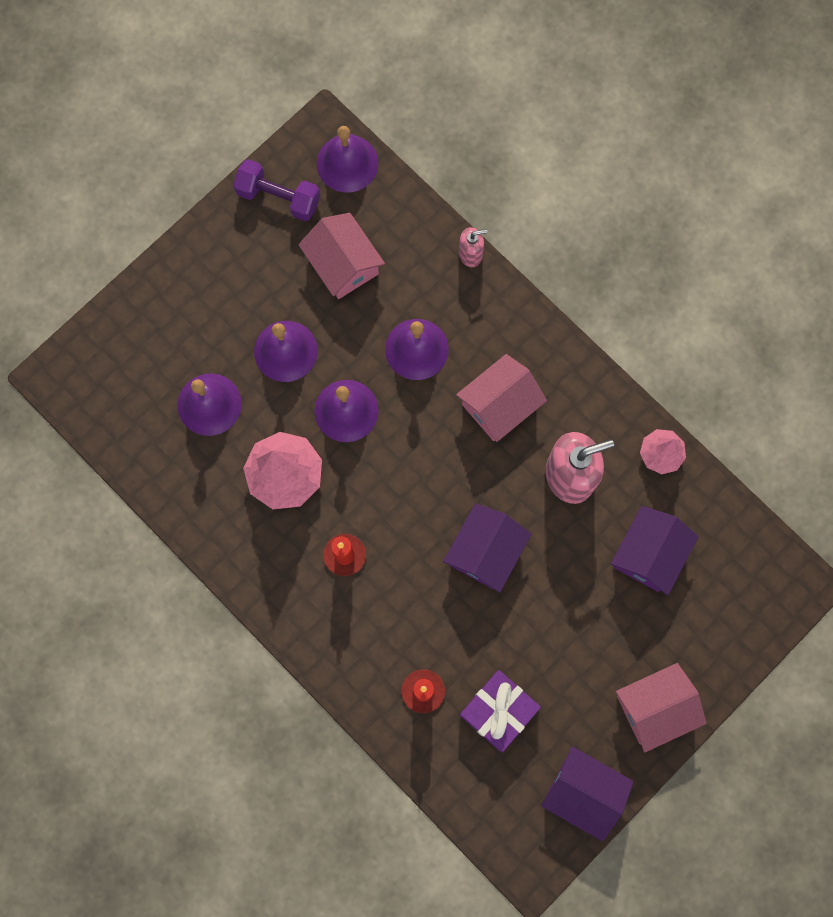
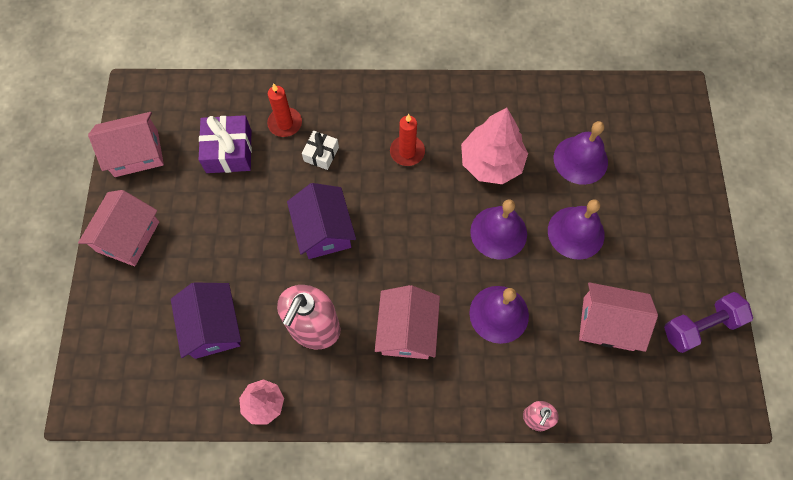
camera: 135 degrees right, 10 degrees down
purple bell [317,126,378,193] -> none
purple house [541,747,634,841] -> pink house [88,112,164,177]
none -> white gift [302,131,339,170]

